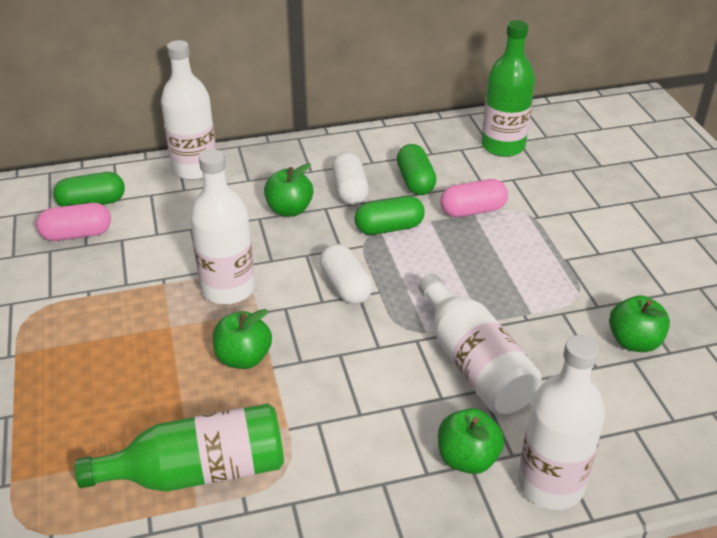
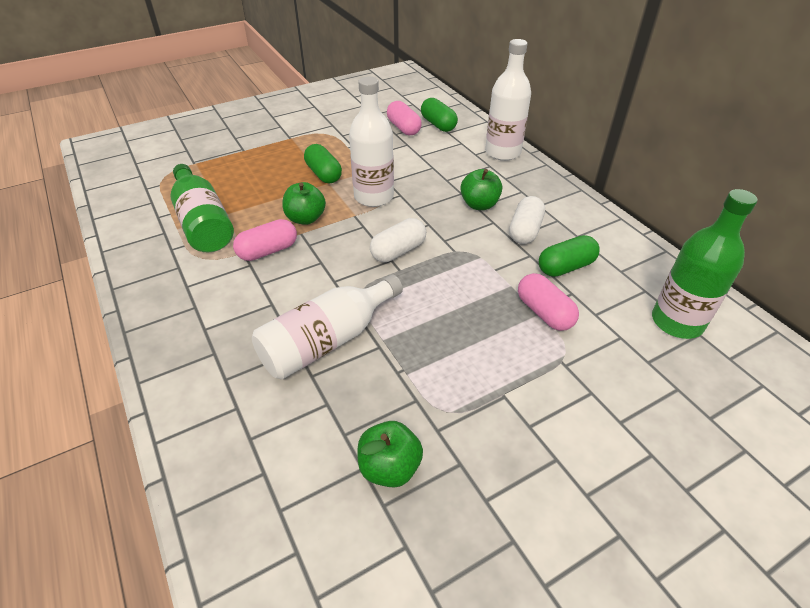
camera: 75 degrees right, 5 degrees up
white capsule [332,153,369,205] -> white capsule turned 45 degrees counterclockwise [509,196,545,244]
green capsule [354,196,425,235] -> green capsule moved to [304,144,342,183]
green apple [438,408,504,474] -> none
white bottle [518,335,605,510] -> none
none -> pink capsule [233,219,297,261]

